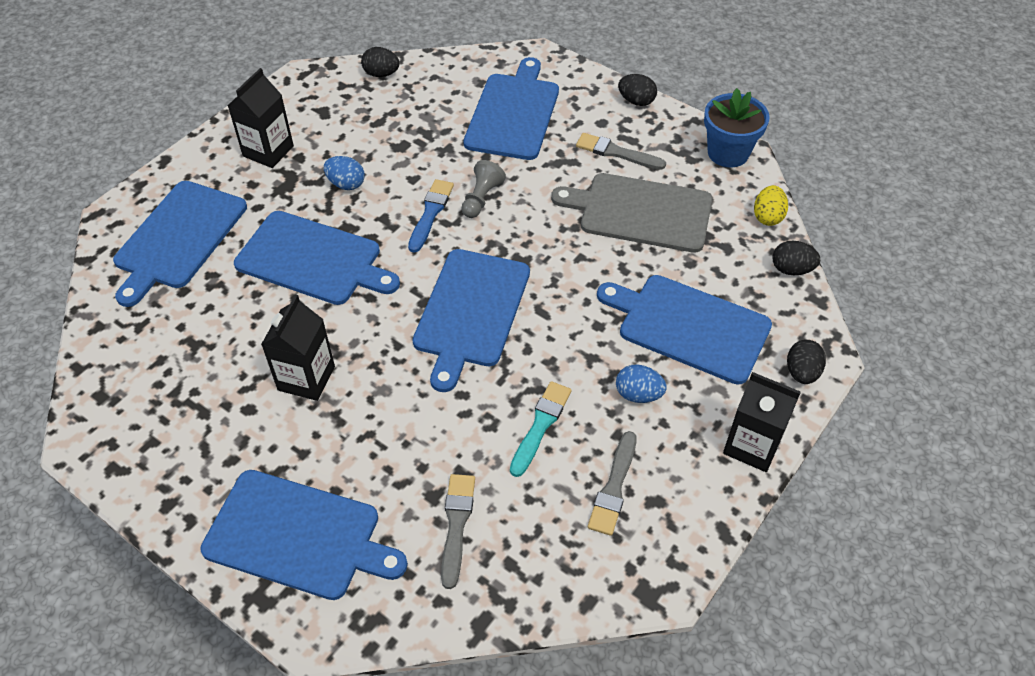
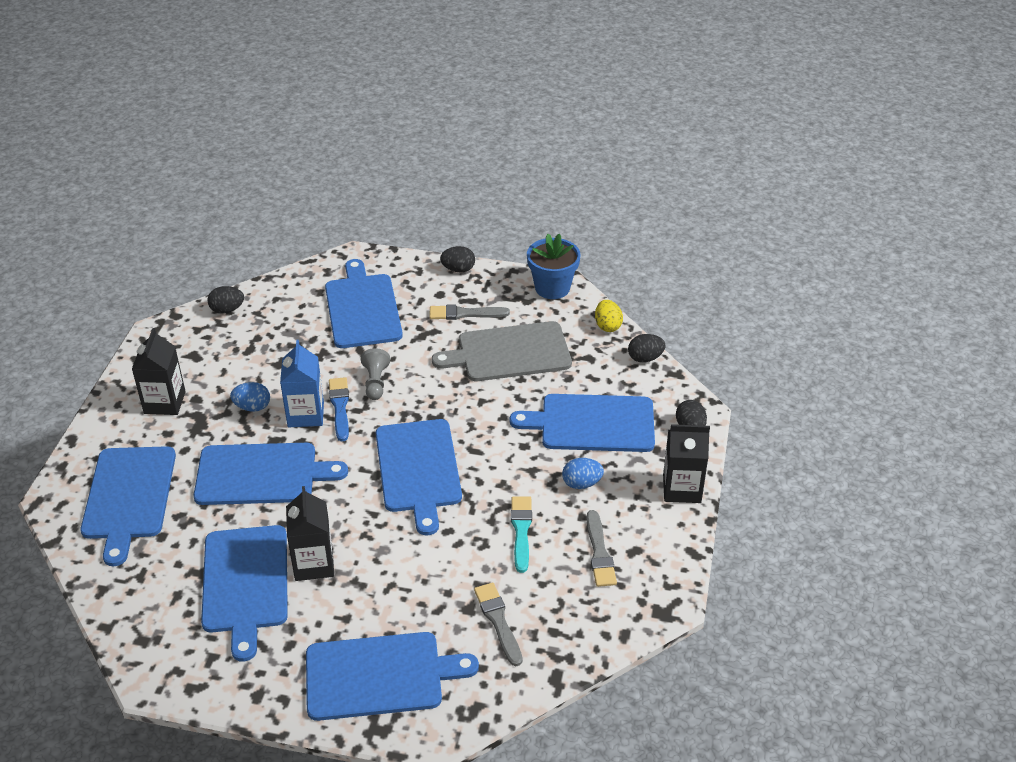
camera: 25 degrees left, 10 degrees down
none -> blue cutting board [201,525,288,662]
none -> blue carton [280,340,324,427]

